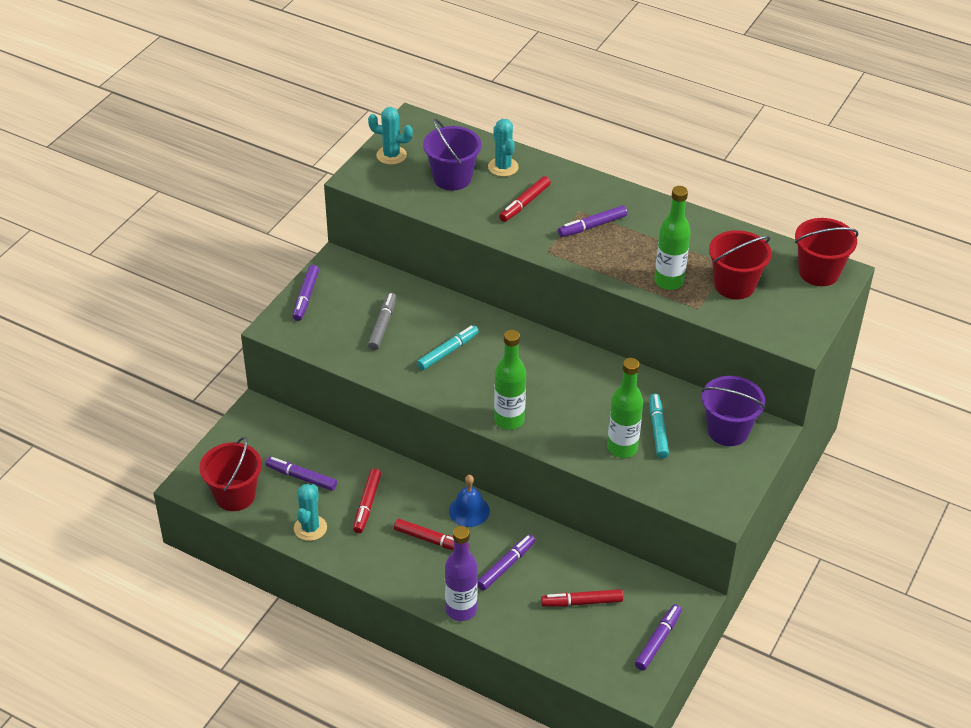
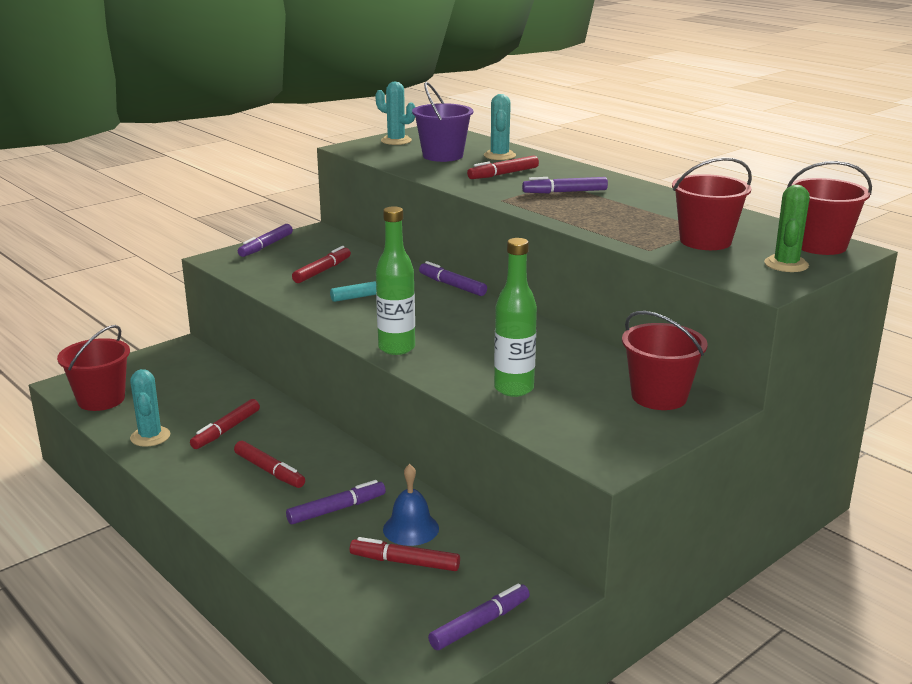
camera: 20 degrees right, 20 degrees down
purple marker [265,457,337,491] -> purple marker moved to [419,261,487,296]
turquoise cactus [294,484,327,541] -> turquoise cactus turned 45 degrees counterclockwise [130,369,170,447]
grey marker [368,293,397,350] -> red marker [292,246,351,283]
purple bottle [445,526,478,621] -> none
blue bell [449,475,490,527] -> blue bell moved to [383,464,439,546]
turquoise marker [649,394,669,459] -> none
green bottle [654,186,691,290] -> none
purple bucket [701,376,765,446] -> red bucket [622,311,707,410]
none -> green cactus [764,185,810,272]

